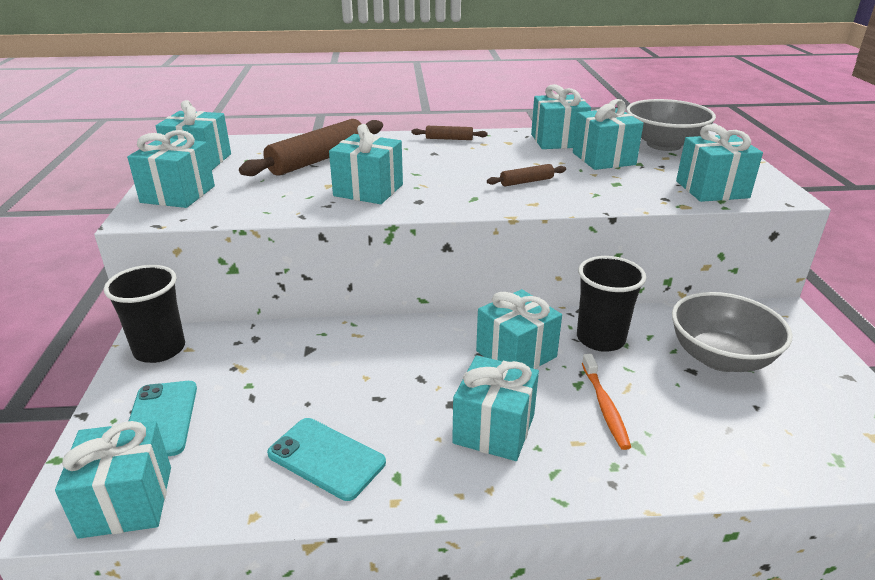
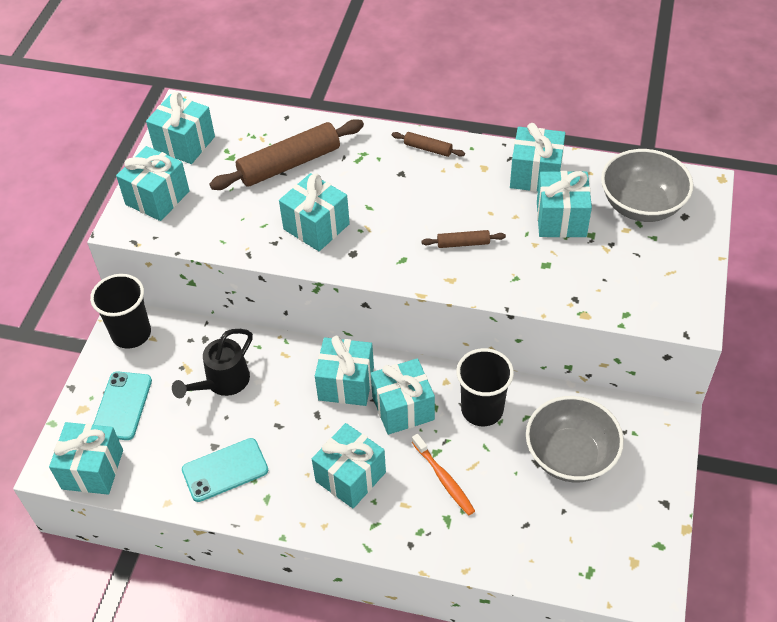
camera: 20 degrees right, 20 degrees up
turquoise phone [267,418,386,501] -> turquoise phone turned 75 degrees counterclockwise [182,438,268,502]
orange toothbrush [582,354,631,450] -> orange toothbrush turned 45 degrees counterclockwise [412,434,475,515]
turquoise gift [676,124,763,202] -> turquoise gift moved to [315,336,374,406]
none -> black watering can [172,329,253,398]

